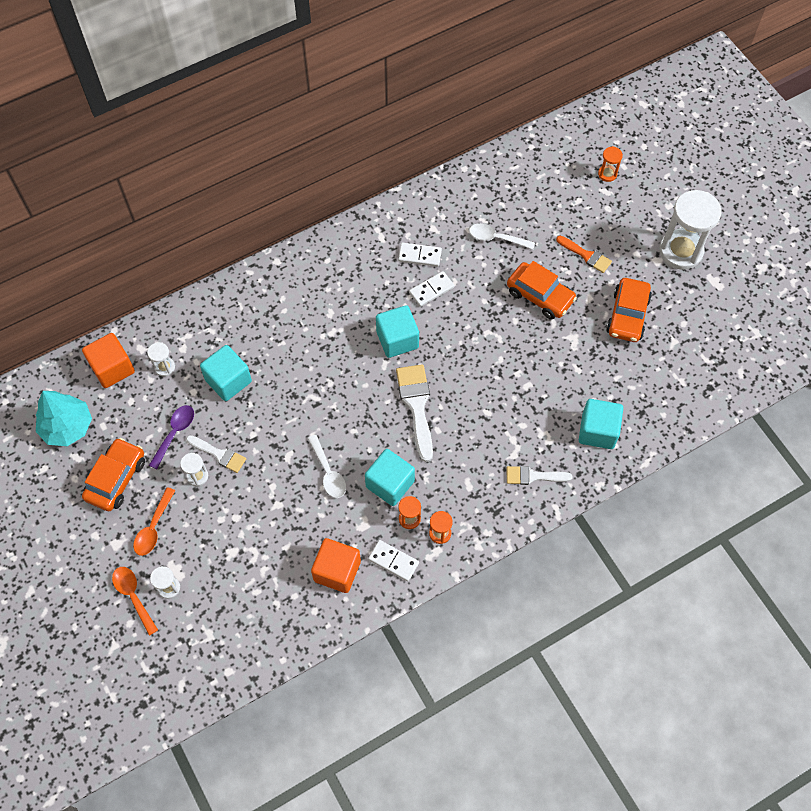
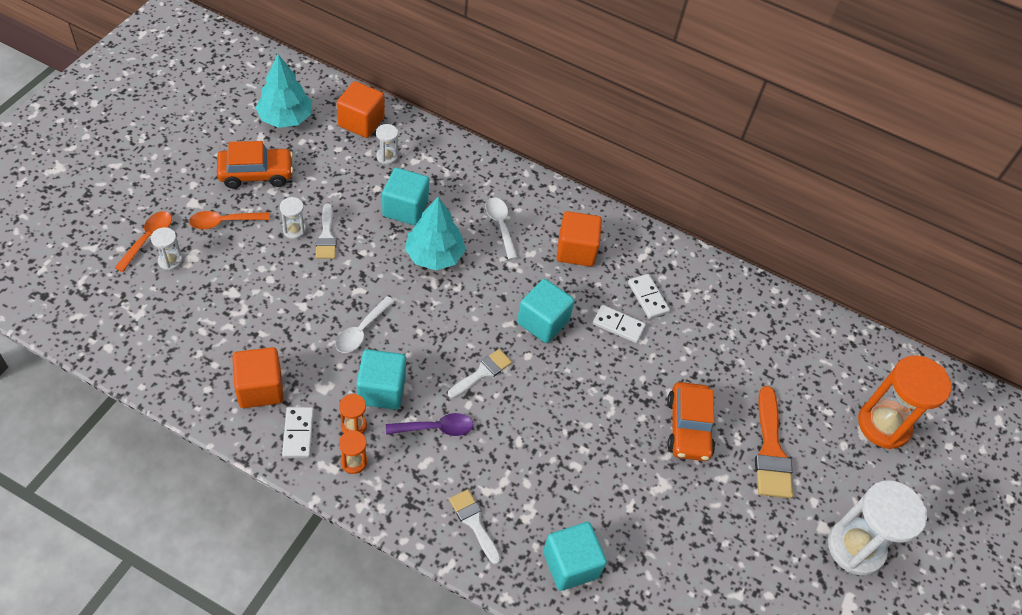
camera: 50 degrees right, 10 degrees down
purple spoon [149,405,194,469] -> purple spoon moved to [386,413,473,436]
white brush [396,364,433,462] -> white brush [448,349,512,398], size x0.62
white spoon [469,223,535,250] -> white spoon moved to [486,198,518,260]
orange brush [556,236,612,273] -> orange brush [755,386,793,498], size x1.62
orange hourglass [598,146,623,182] -> orange hourglass [858,355,952,449], size x2.22
orange car [606,278,652,342] -> none
none -> turquoise tree [405,197,466,270]
none -> orange cube [557,211,602,267]

